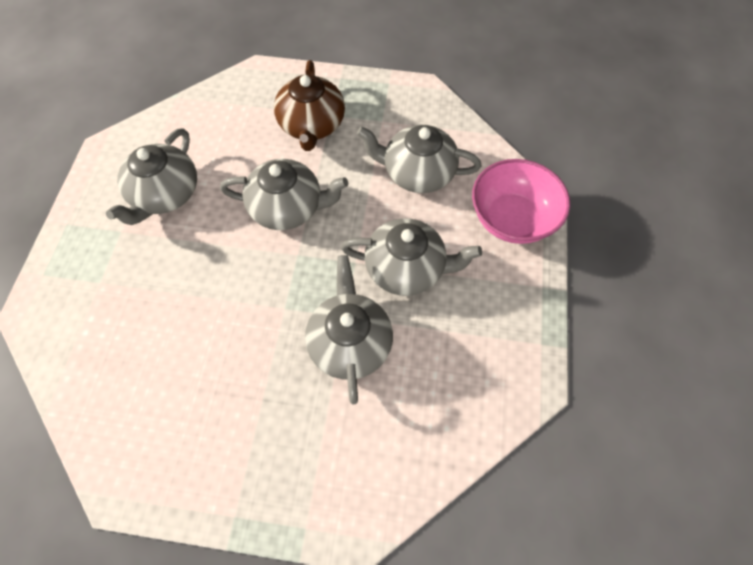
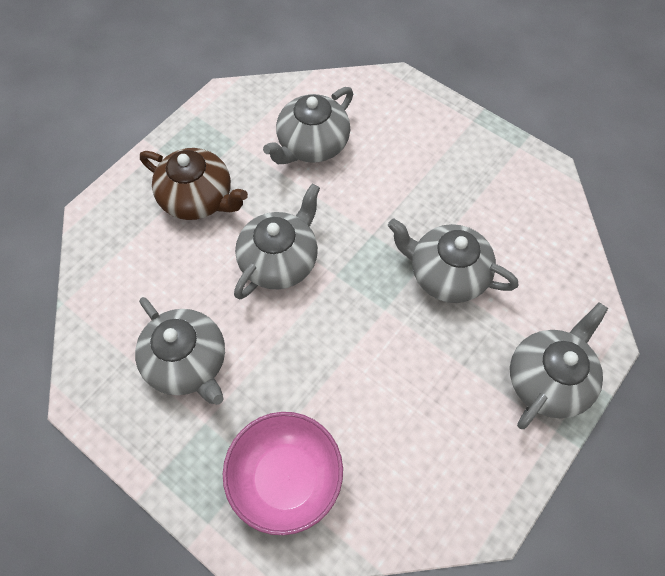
camera: 60 degrees left, 0 degrees up
grey teapot [341,218,482,296] -> grey teapot moved to [510,303,608,429]
pink bowl [472,159,570,244] -> pink bowl moved to [223,412,343,535]

